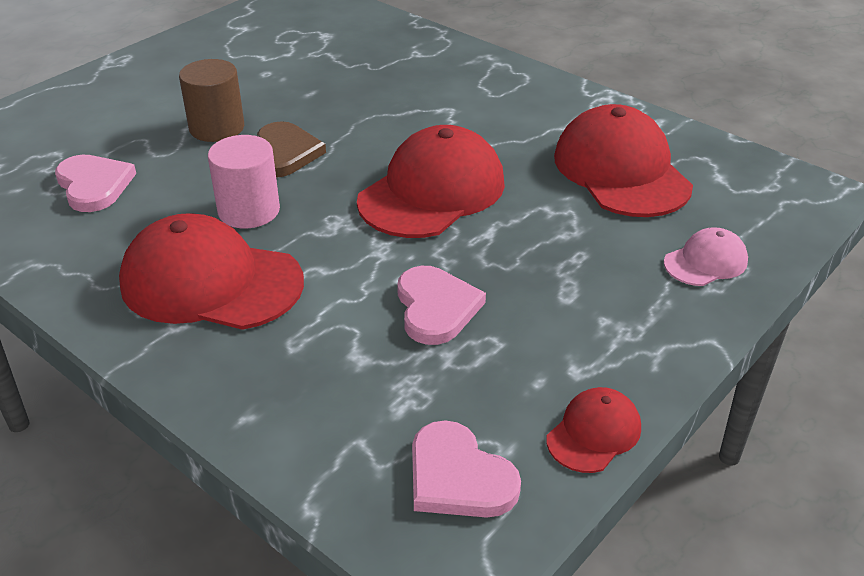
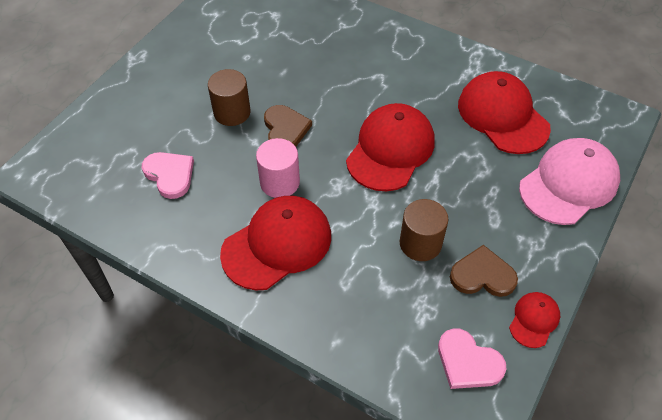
camera: 10 degrees left, 15 degrees up
red cap [119,213,304,330] -> red cap turned 135 degrees clockwise [220,196,331,290]
pink heart [397,266,486,345] -> brown cylinder [400,199,448,261]
pink cap [664,227,748,286] -> pink cap [519,138,620,225], size x2.04
none -> brown heart [450,245,518,297]

